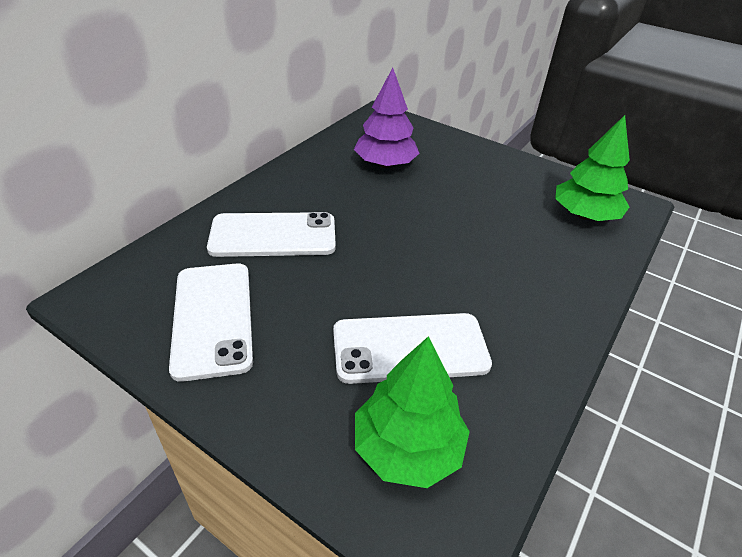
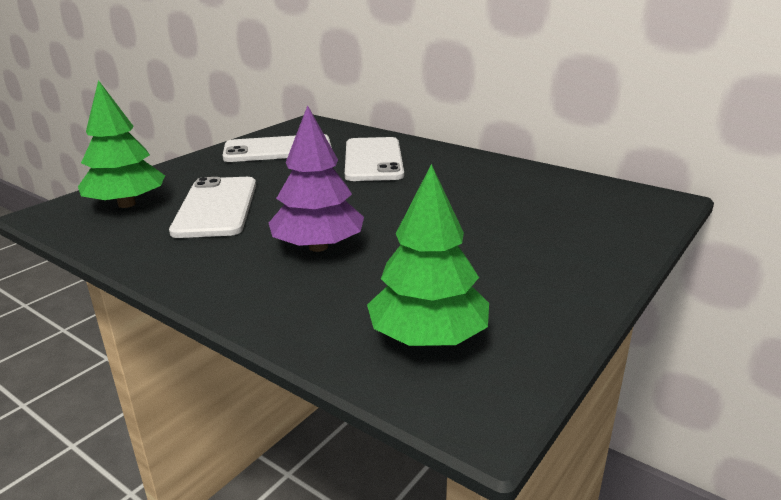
camera: 95 degrees right, 15 degrees down
purple tree [354,68,419,168] -> purple tree moved to [269,105,364,252]

